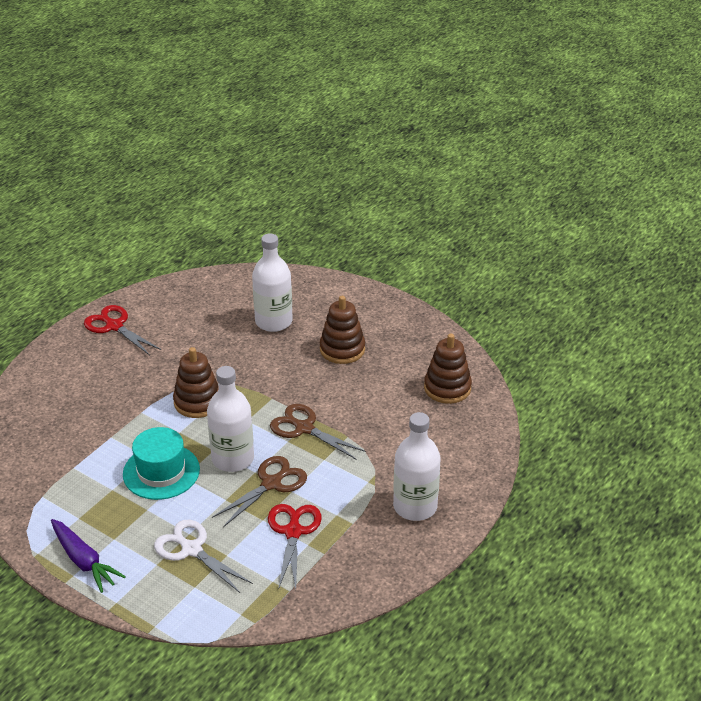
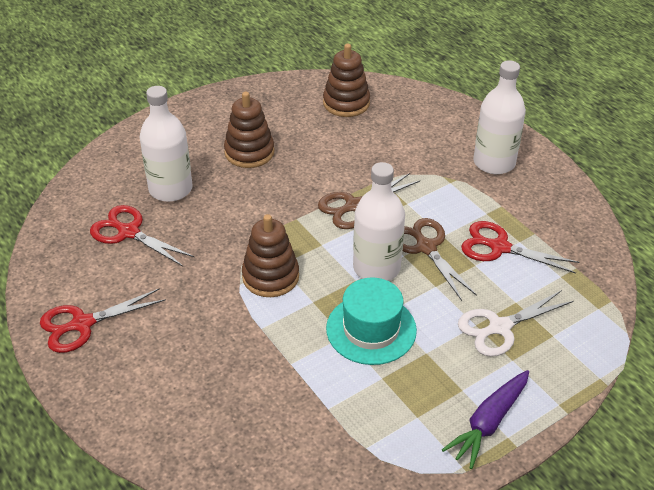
camera: 70 degrees left, 5 degrees up
purple carrot [51,519,126,593] -> purple carrot turned 150 degrees clockwise [442,370,529,469]
none -> red scissors [90,205,195,266]

